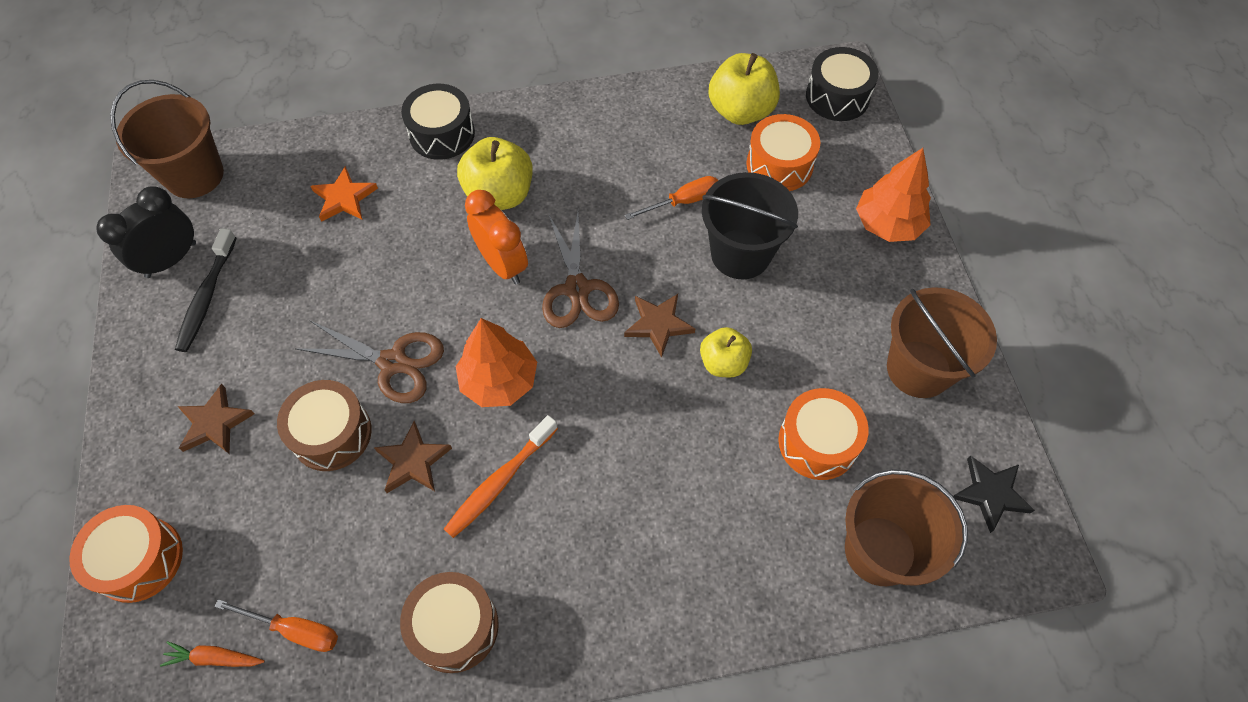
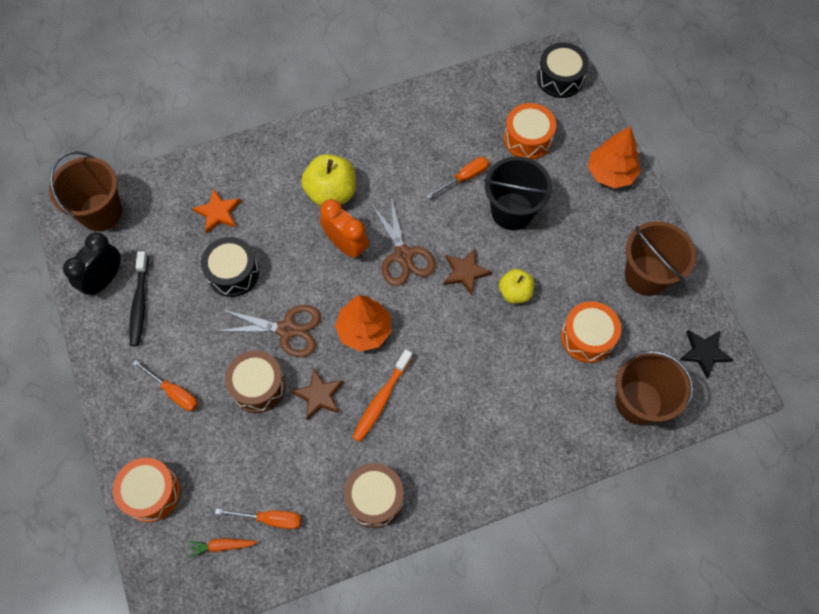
camera: 10 degrees left, 5 degrees up
brown star [177,384,255,454] -> orange screwdriver [132,360,198,411]
black drum [401,84,475,160] -> black drum moved to [201,237,259,297]
yellow apple [708,53,780,125] -> none

